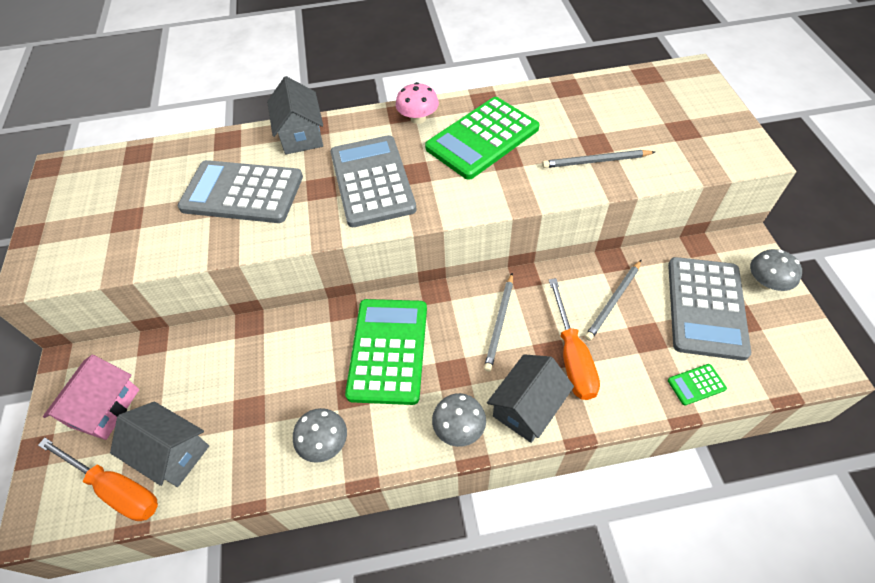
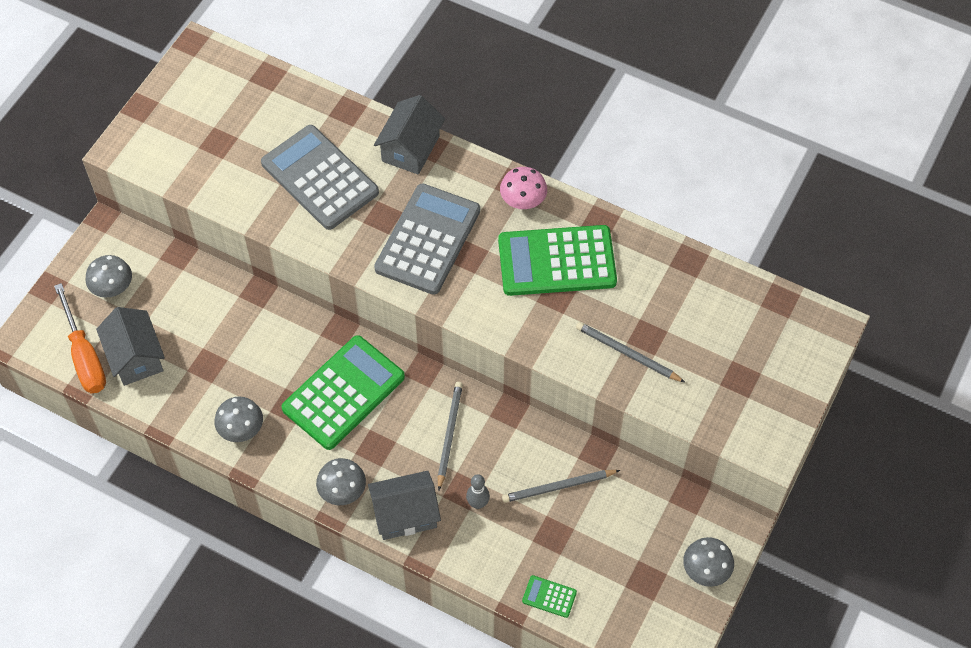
camera: 35 degrees right, 5 degrees up
pink house [43,355,139,440] -> grey mushroom [86,255,132,298]
grey pencil [484,273,513,372] -> grey pencil turned 135 degrees clockwise [438,382,463,490]
orange screwdriver [549,278,600,400] -> grey bowling pin [466,474,490,509]
grey calculator [668,257,751,361] -> none

